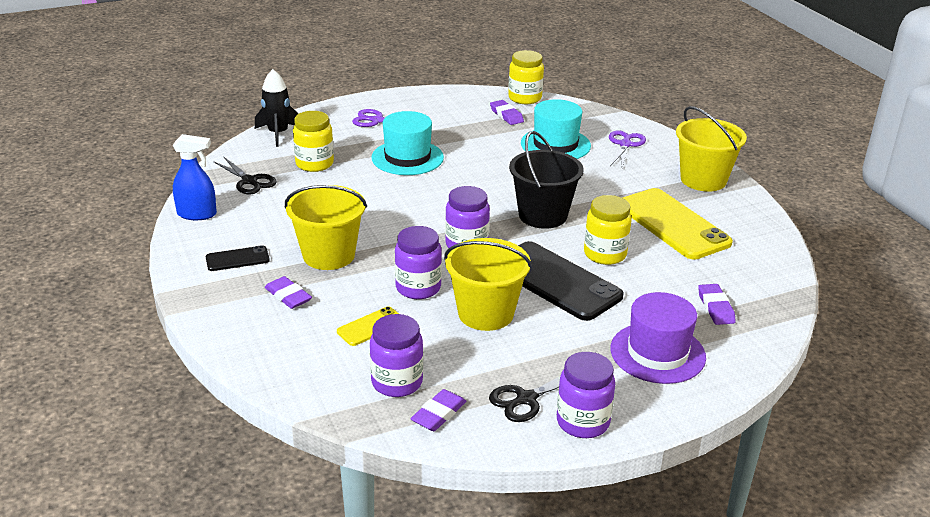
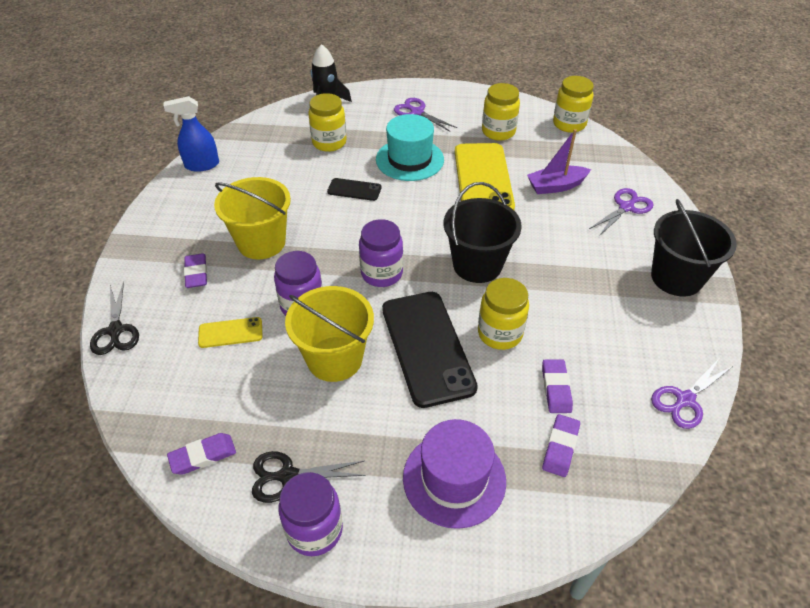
camera: 30 degrees right, 15 degrees up
blue spray bottle [173,134,217,220] -> blue spray bottle turned 135 degrees clockwise [164,96,219,172]
black phone [206,245,270,271] -> black phone moved to [327,178,381,201]
black scissors [213,157,277,194] -> black scissors moved to [90,281,139,355]
purple jar [370,314,423,397] -> none
purple eraser [490,100,524,125] -> purple eraser moved to [542,359,573,413]
turquoise hat [521,99,591,159] -> purple boat [527,129,591,194]
yellow phone [622,188,733,259] -> yellow phone moved to [455,143,515,210]
yellow bucket [676,106,747,192] -> black bucket [651,199,737,296]
none -> yellow jar [482,83,520,141]
none -> purple scissors [651,359,733,429]

